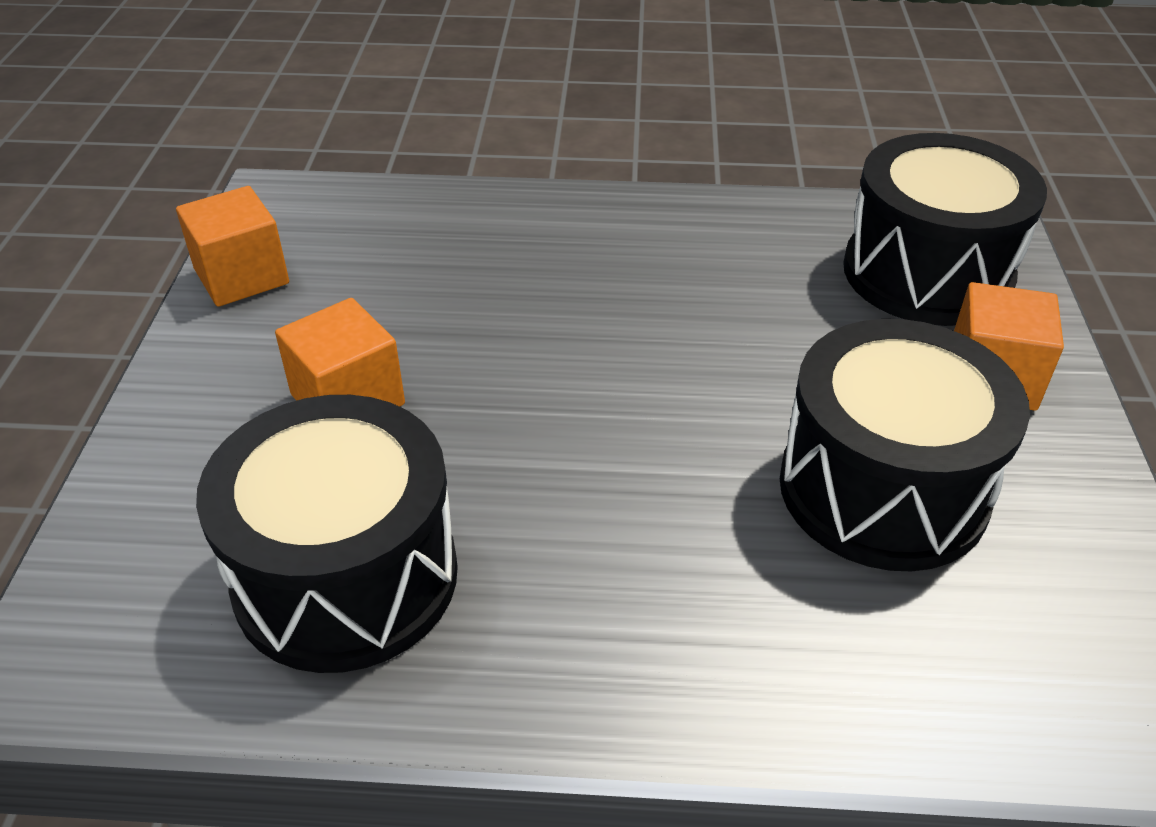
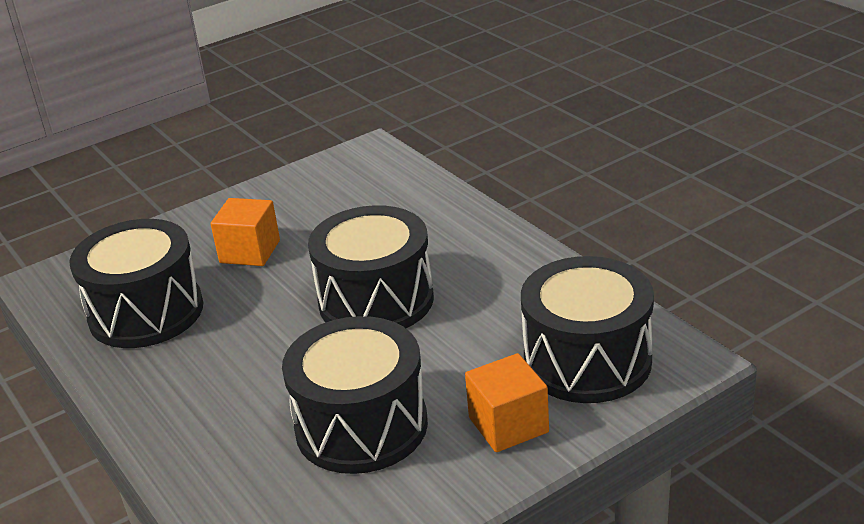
camera: 55 degrees right, 10 degrees down
orange cube [176,186,289,307] -> none
none -> black drum [308,205,434,328]

